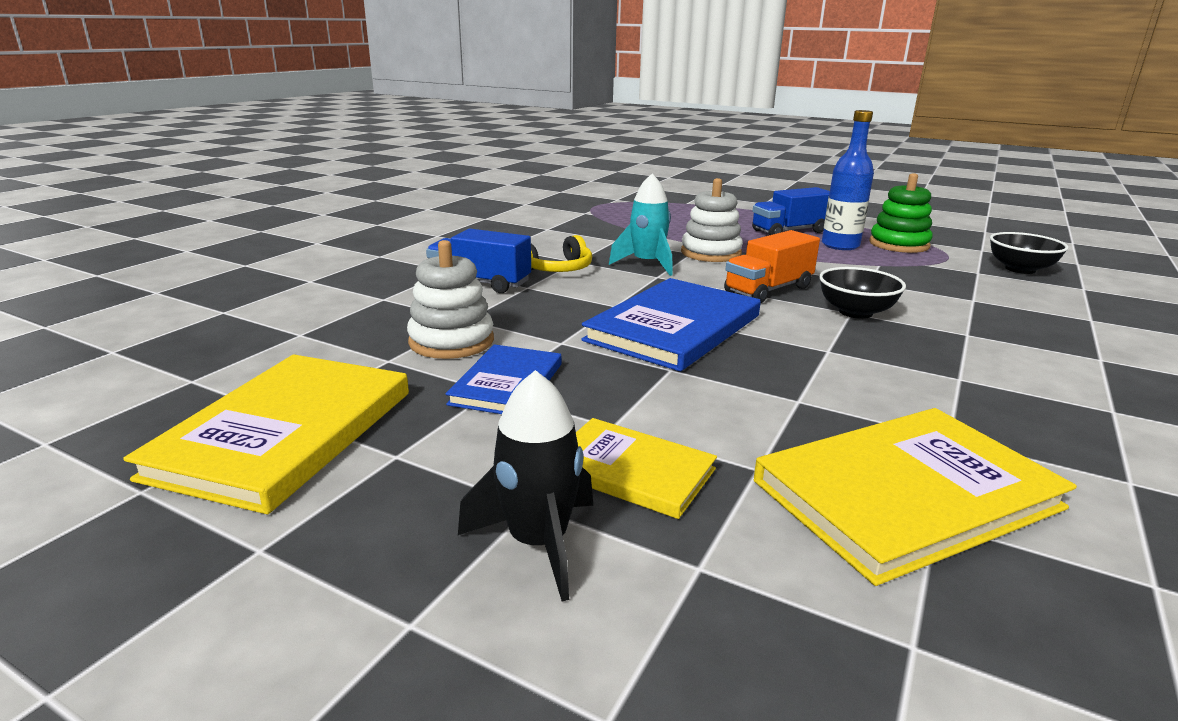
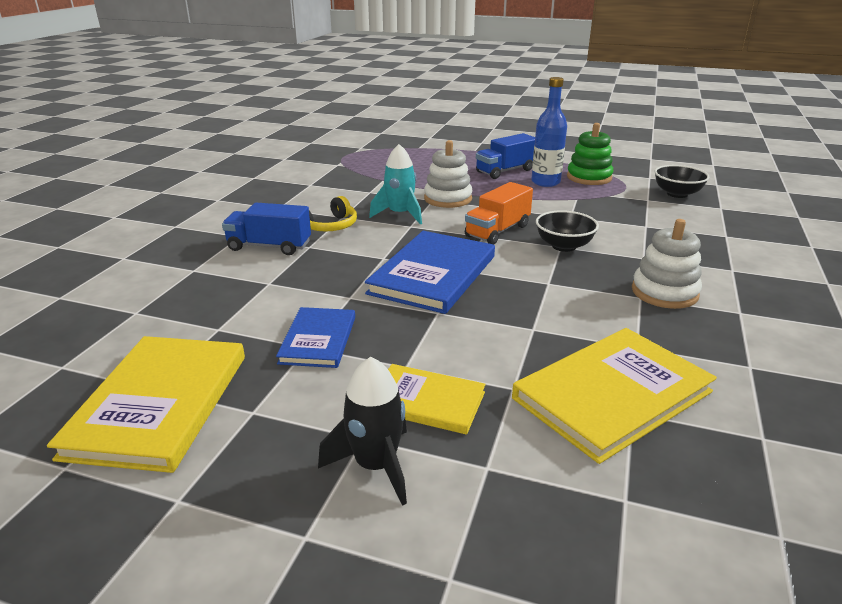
camera: 10 degrees left, 5 degrees up
white stacking toy [407,240,494,359] -> white stacking toy moved to [632,219,702,309]

